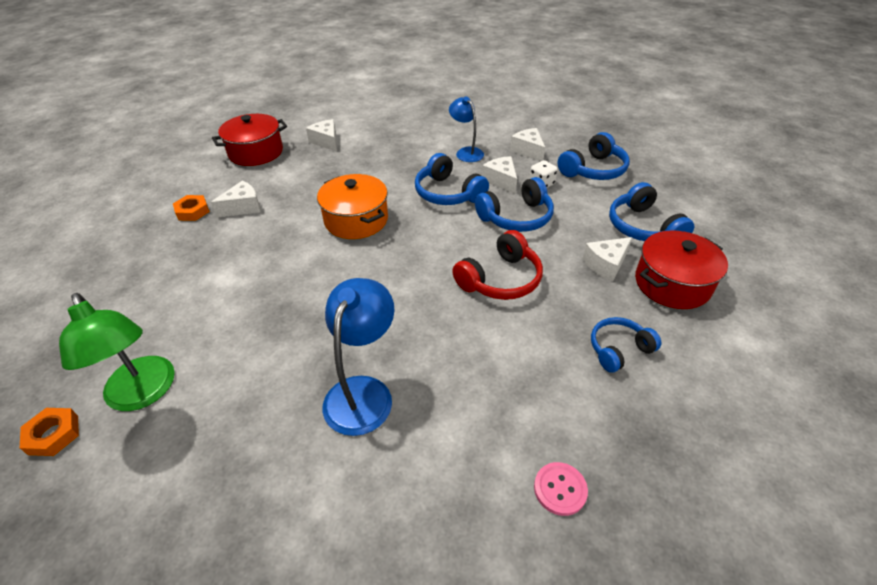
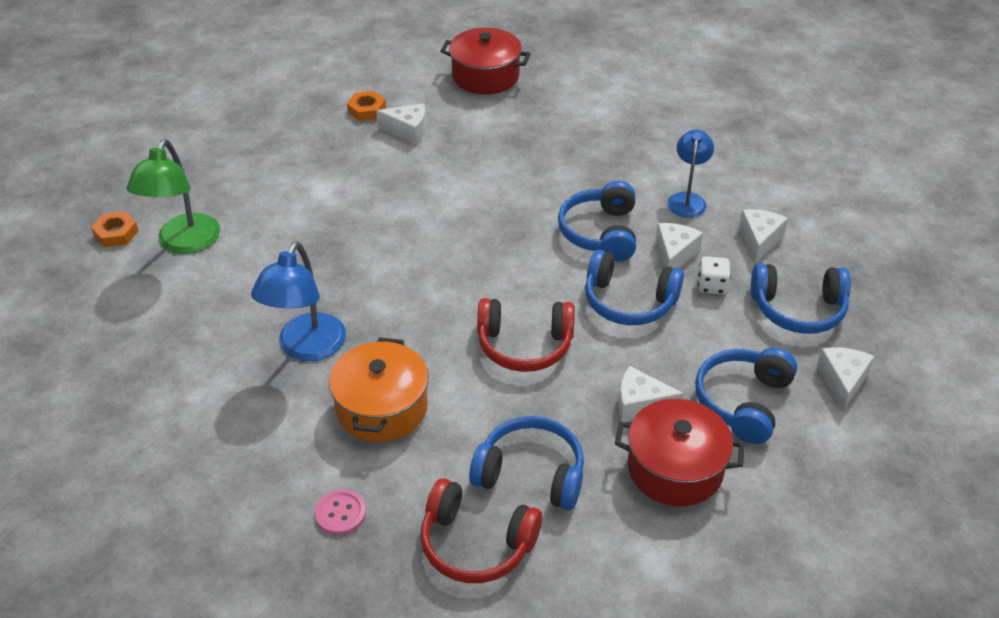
camera: 45 degrees right, 0 degrees up
white cheese [306,119,337,152] -> white cheese moved to [817,347,875,412]
orange pot [317,174,388,239] -> orange pot moved to [329,338,429,442]
blue lamp [322,278,394,436] -> blue lamp turned 135 degrees clockwise [251,241,346,362]
blue headphones [591,317,661,373] -> blue headphones [469,416,584,510], size x1.51
none -> red headphones [421,478,542,583]

